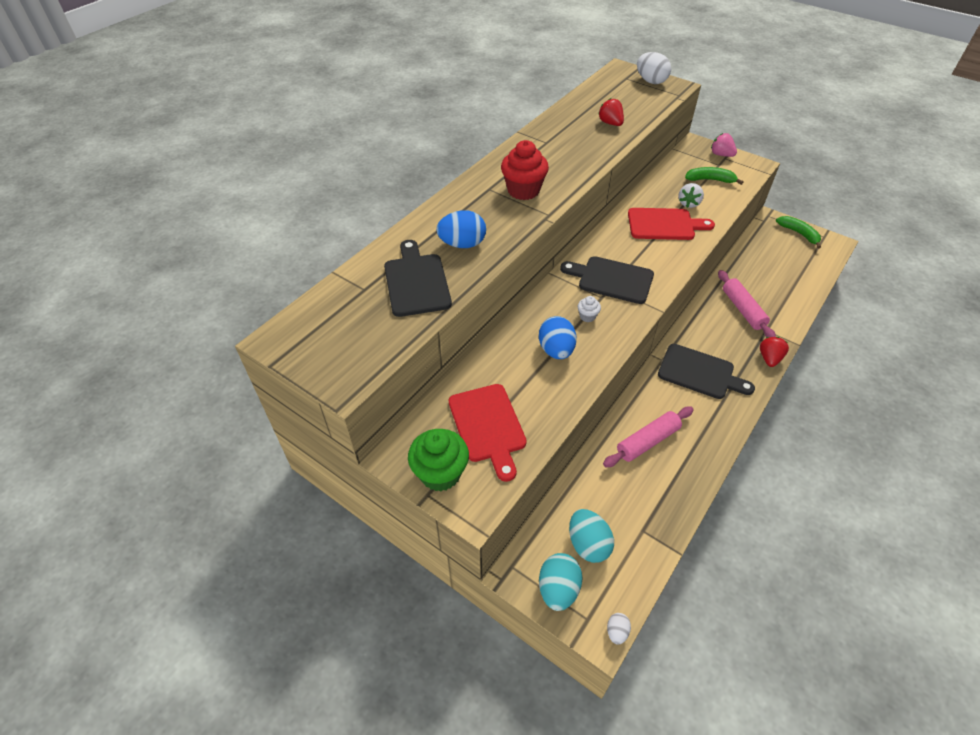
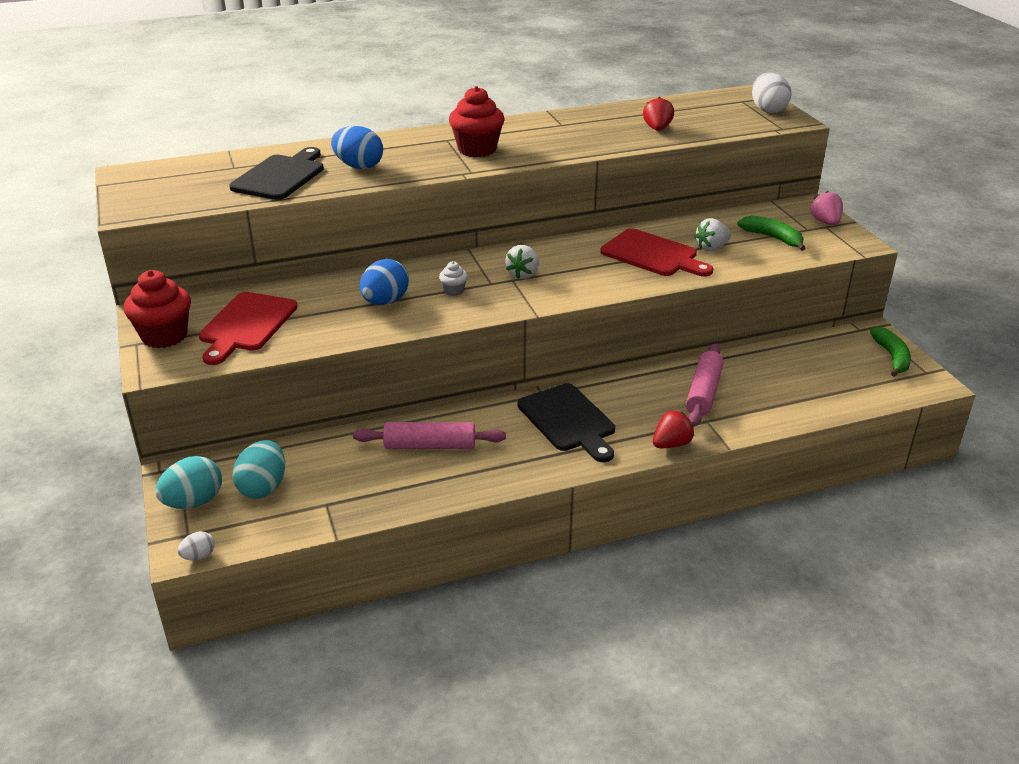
camera: 35 degrees right, 15 degrees down
green cupcake [408,429,469,491] -> red cupcake [124,270,191,348]
black cutting board [560,256,654,304] -> white strawberry [505,245,539,279]

